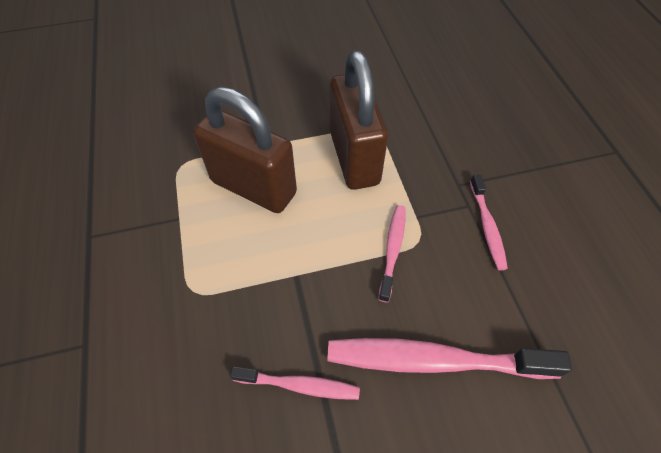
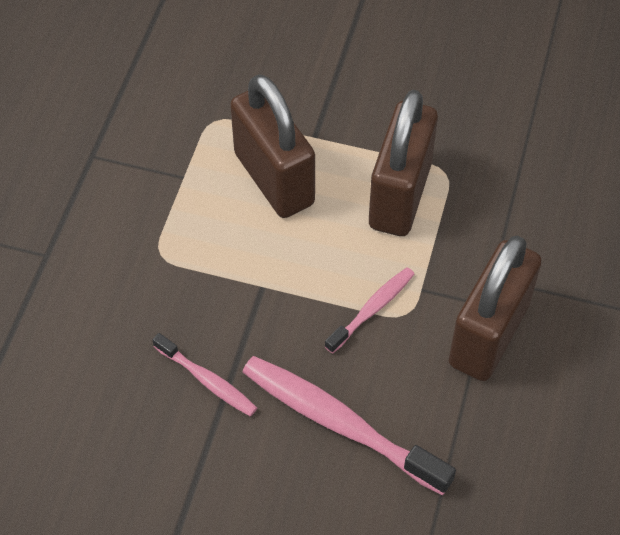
camera: 30 degrees right, 0 degrees up
pink toothbrush [470,174,508,270] -> brown padlock [448,236,542,381]

